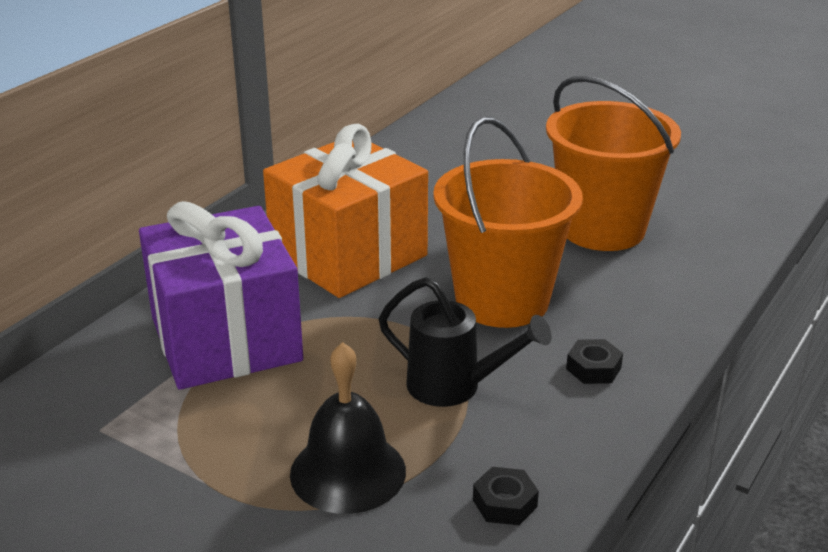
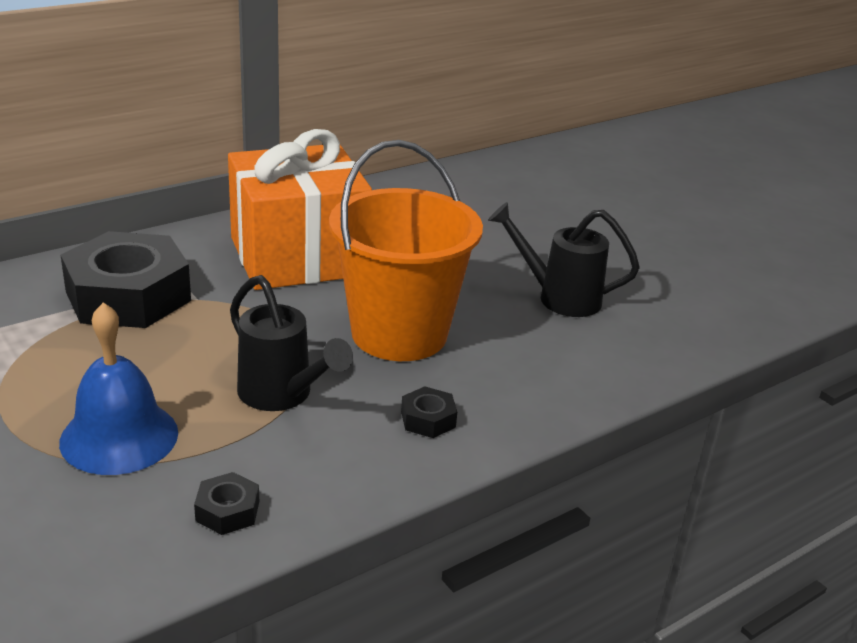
camera: 20 degrees right, 0 degrees up
purple gift [139,201,303,390] -> black nut [61,231,191,328]
black bell [290,342,406,514] -> blue bell [59,302,178,475]
orange bucket [546,76,681,251] -> black watering can [488,202,640,317]

